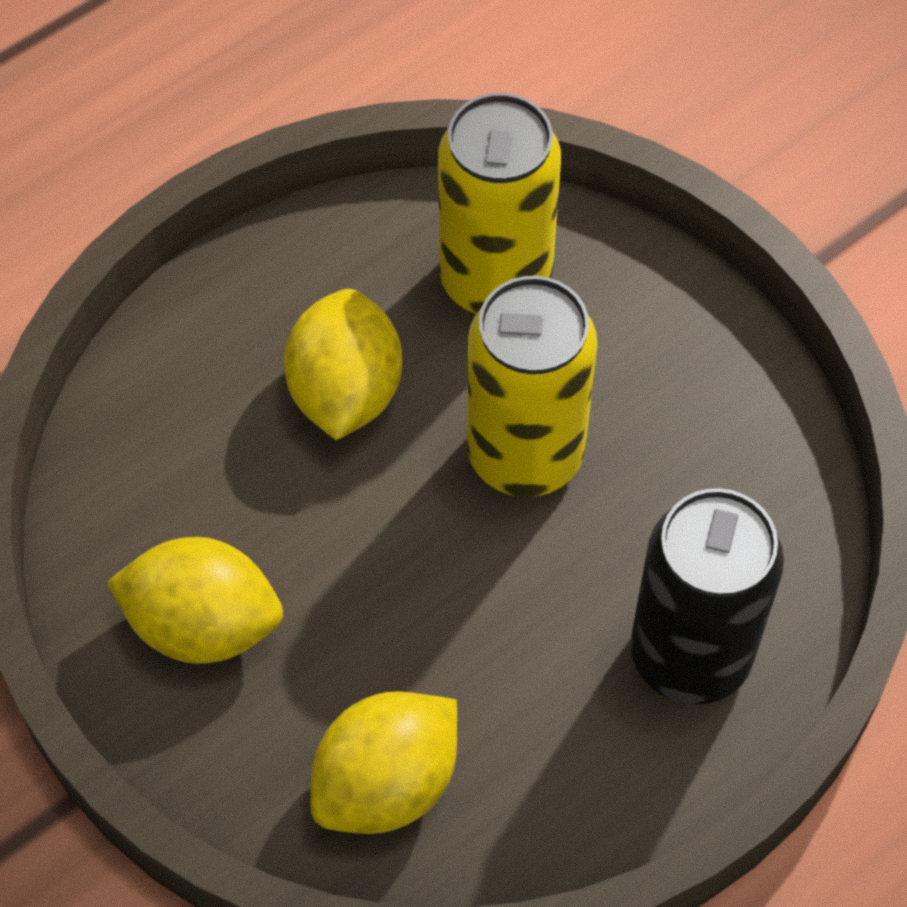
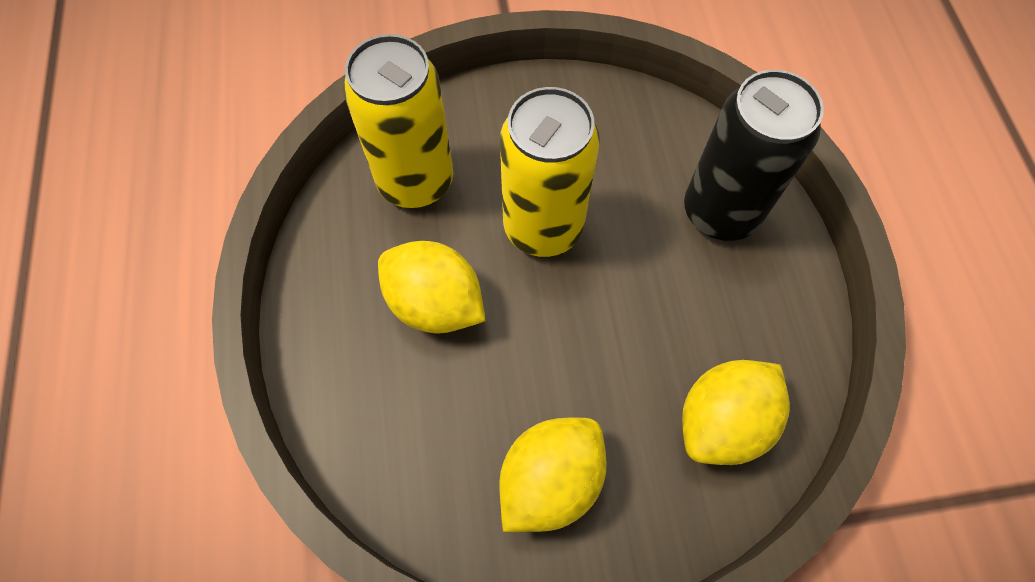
camera: 60 degrees left, 5 degrees up
yellow lemon [310,691,457,834] -> yellow lemon turned 60 degrees clockwise [682,360,790,465]

